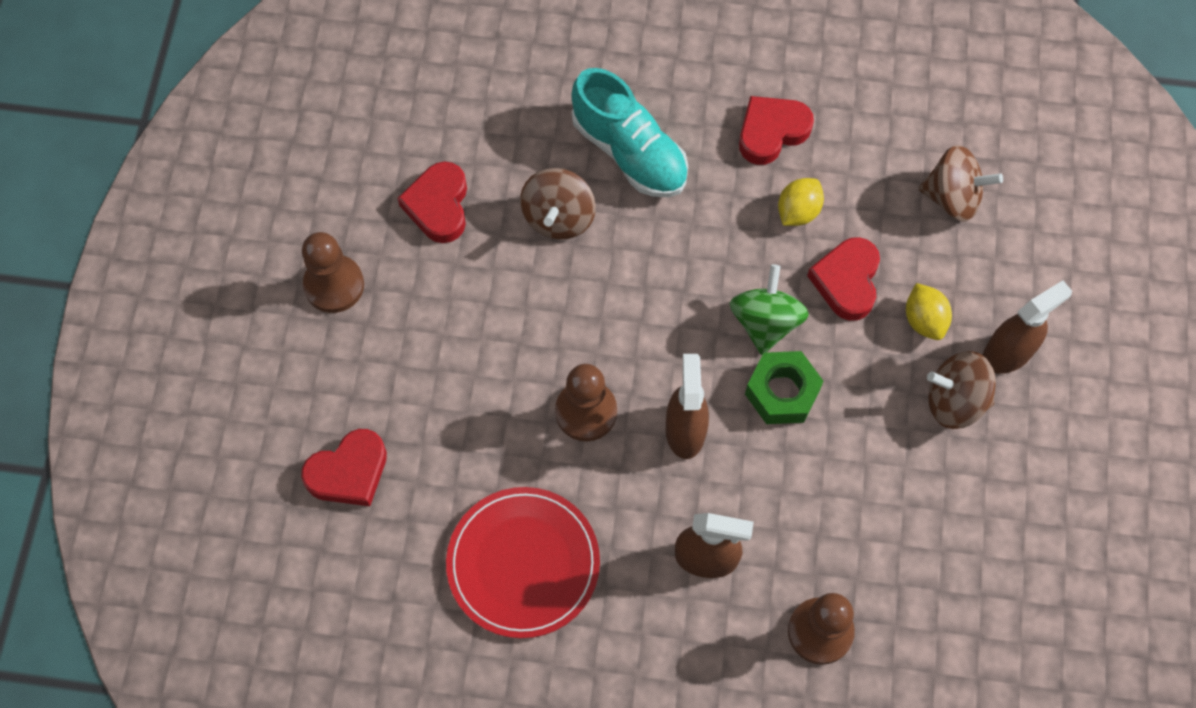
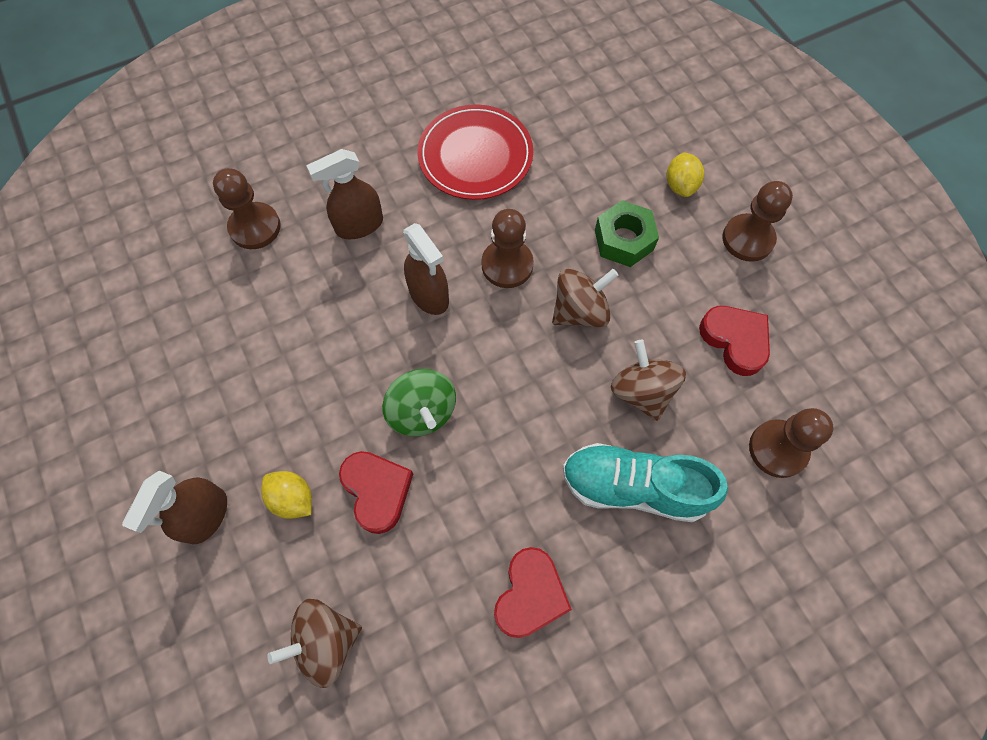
camera: 145 degrees right, 0 degrees up
red heart [301,429,387,506] -> none
green nut [745,351,823,424] -> green nut moved to [595,200,659,267]
yellow lemon [778,178,824,226] -> yellow lemon moved to [666,152,704,197]
brown spinning top [927,351,996,429] -> brown spinning top moved to [552,269,618,328]
none -> brown pawn [749,408,834,478]

